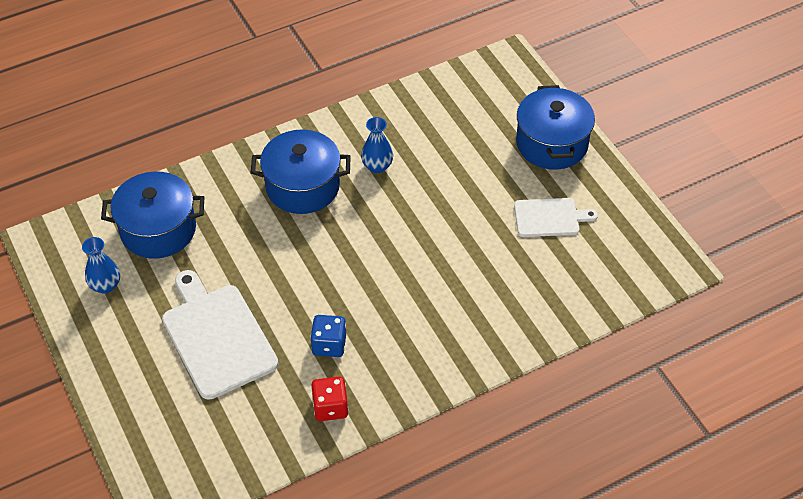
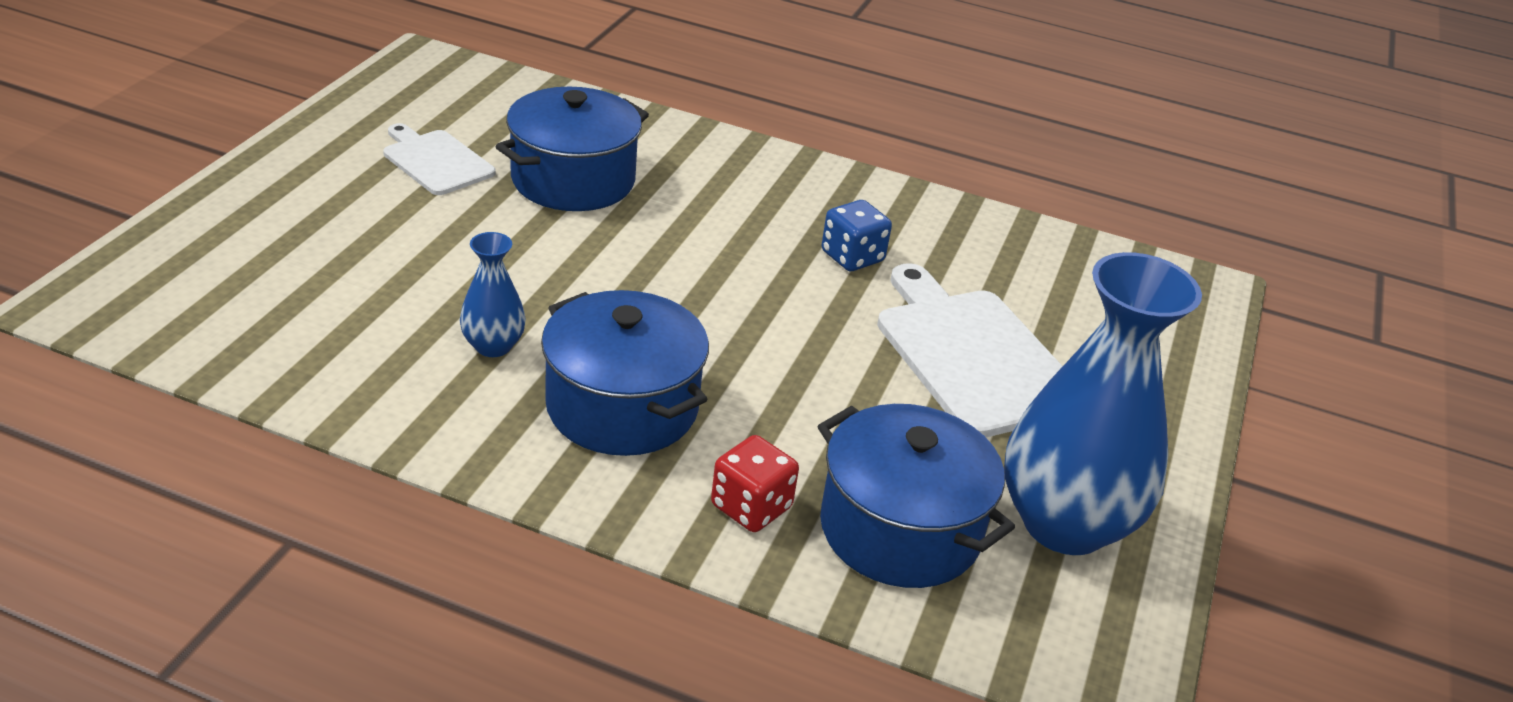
camera: 135 degrees left, 15 degrees down
blue vase [82,237,120,294] -> blue vase [1004,252,1202,555], size x2.19
white cutting board [162,270,279,400] -> white cutting board turned 135 degrees clockwise [877,263,1063,438]
red dice [311,377,348,421] -> red dice moved to [711,435,799,532]
blue pot [516,85,595,170] -> blue pot moved to [495,87,649,211]

